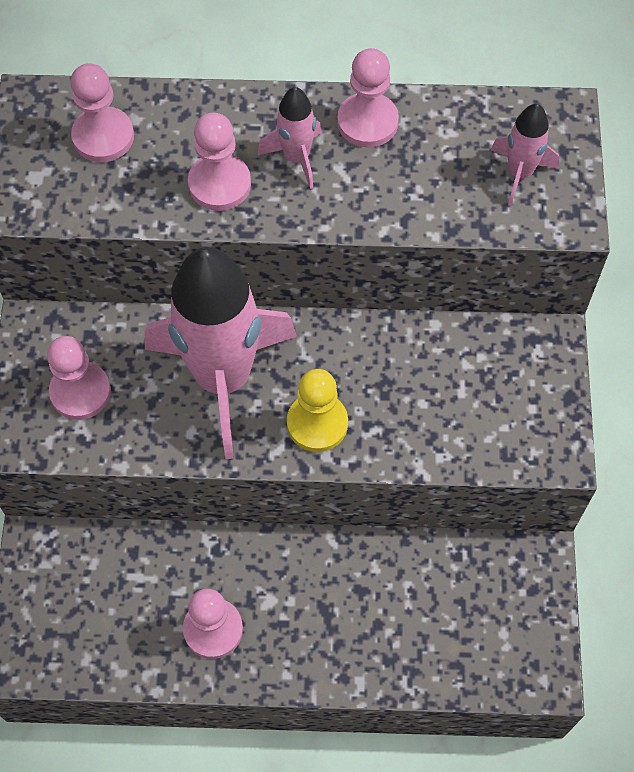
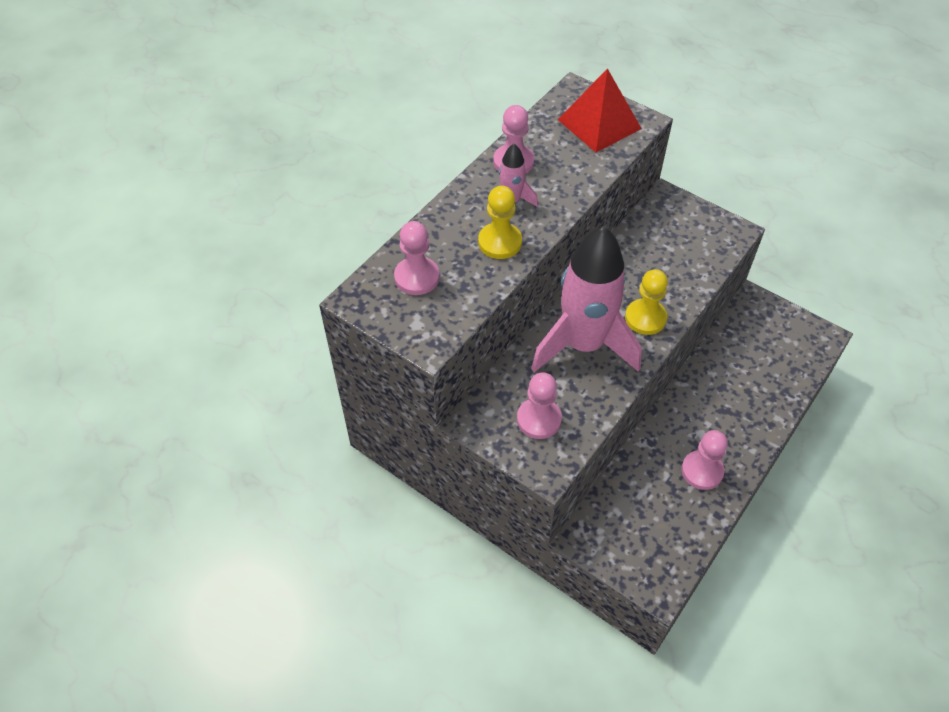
camera: 55 degrees left, 10 degrees down
pink pawn [188,113,251,211] -> yellow pawn [478,186,522,259]
pink rocket [491,104,559,206] -> red pyramid [558,68,642,152]

